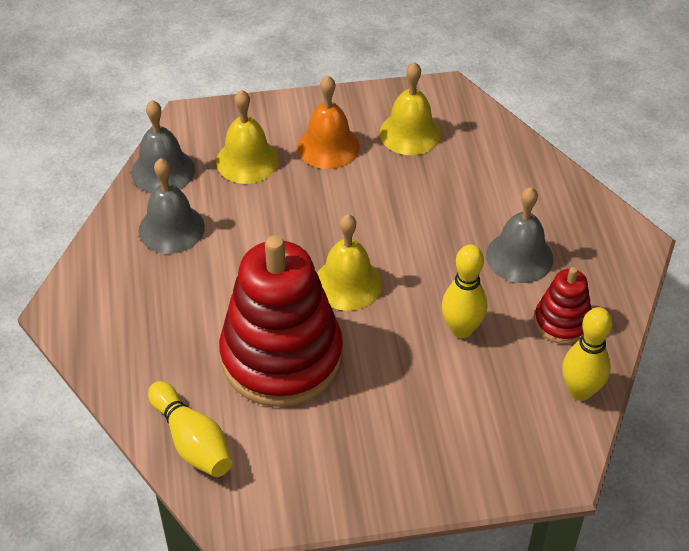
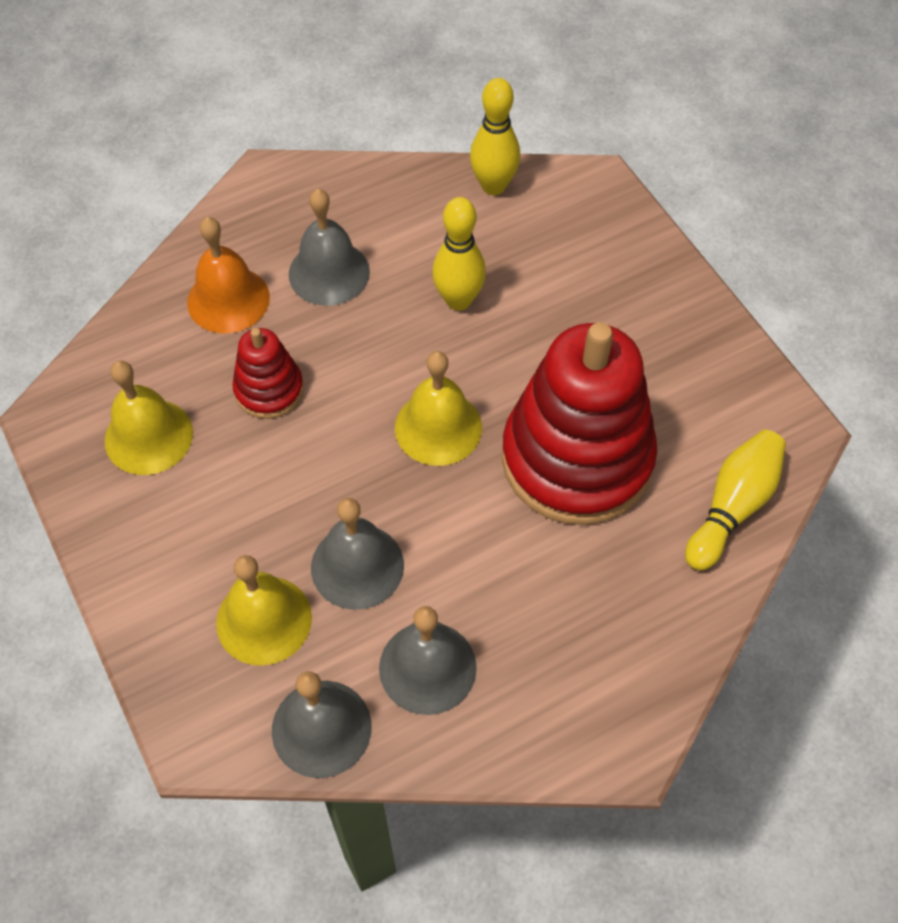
camera: 110 degrees left, 10 degrees up
orange bell [298,75,360,169] -> orange bell moved to [187,217,270,333]
red stacking toy [534,267,591,344] -> red stacking toy moved to [232,328,304,419]
none -> grey bell [311,498,404,610]

